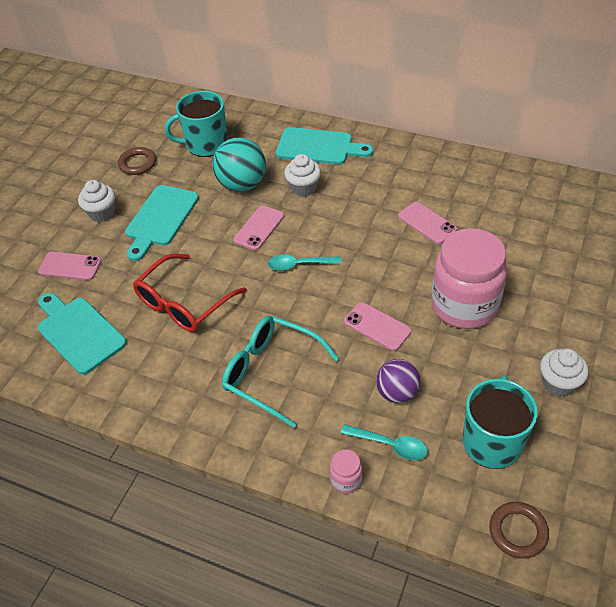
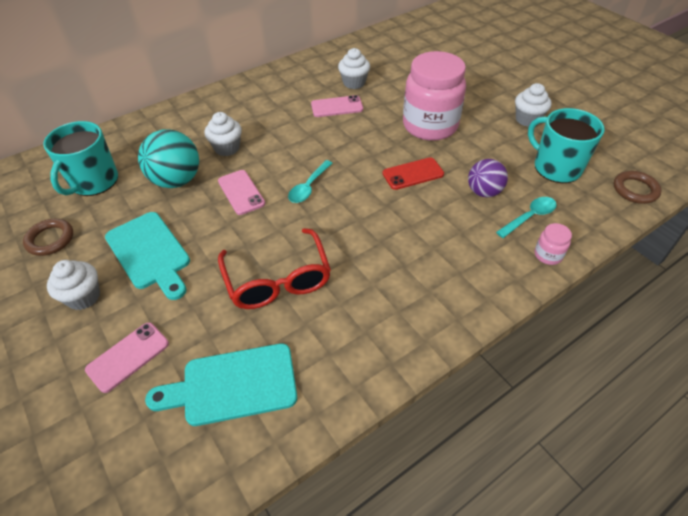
camera: 60 degrees left, 0 degrees up
turquoise glasses [222,316,339,428] -> none
turquoise cutting board [276,127,373,165] -> none
pink phone [344,302,412,351] -> red phone [383,157,444,190]
none -> white cupcake [338,48,370,89]

